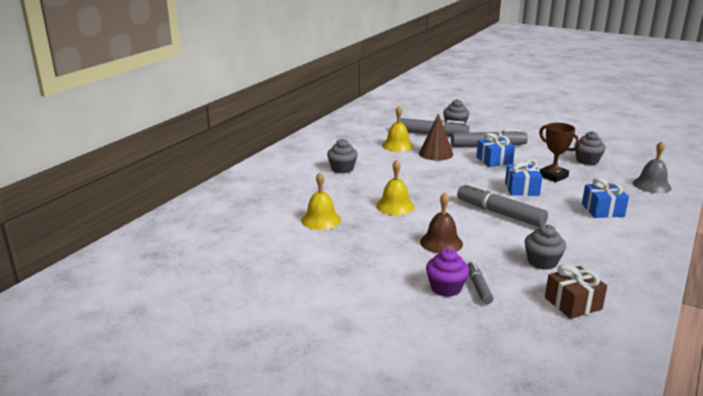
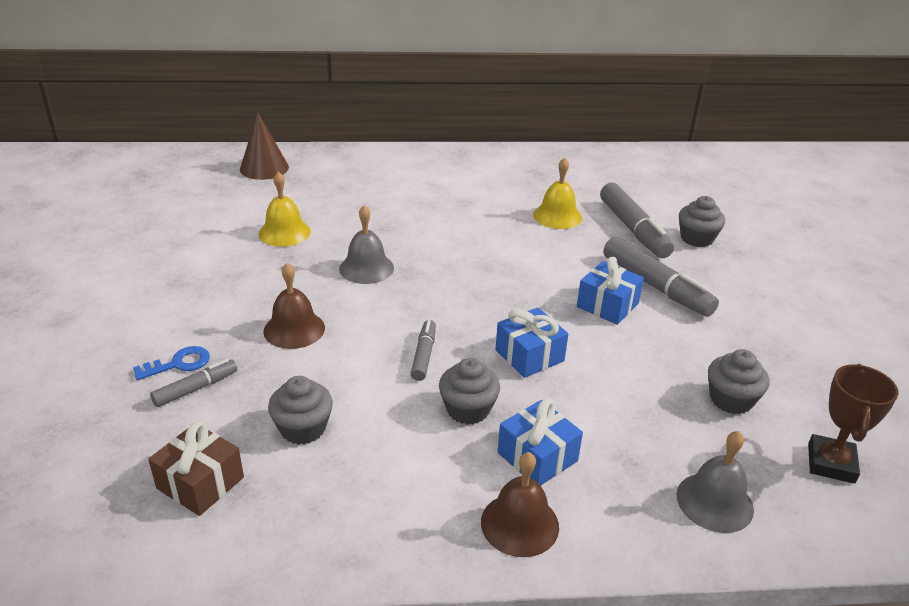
camera: 55 degrees right, 10 degrees up
grey cupcake [327,139,358,173] -> grey cupcake moved to [439,358,500,425]
yellow bell [376,160,414,215] -> grey bell [339,205,394,284]
brown cone [419,113,453,161] -> brown cone moved to [240,112,289,180]
purple cupcake [426,248,469,297] -> blue key [133,346,210,380]
grey marker [457,183,548,227] -> grey marker [411,320,436,381], size x0.54
brown trophy [539,123,580,182] -> brown trophy moved to [808,364,898,484]
none -> brown bell [481,452,559,557]

